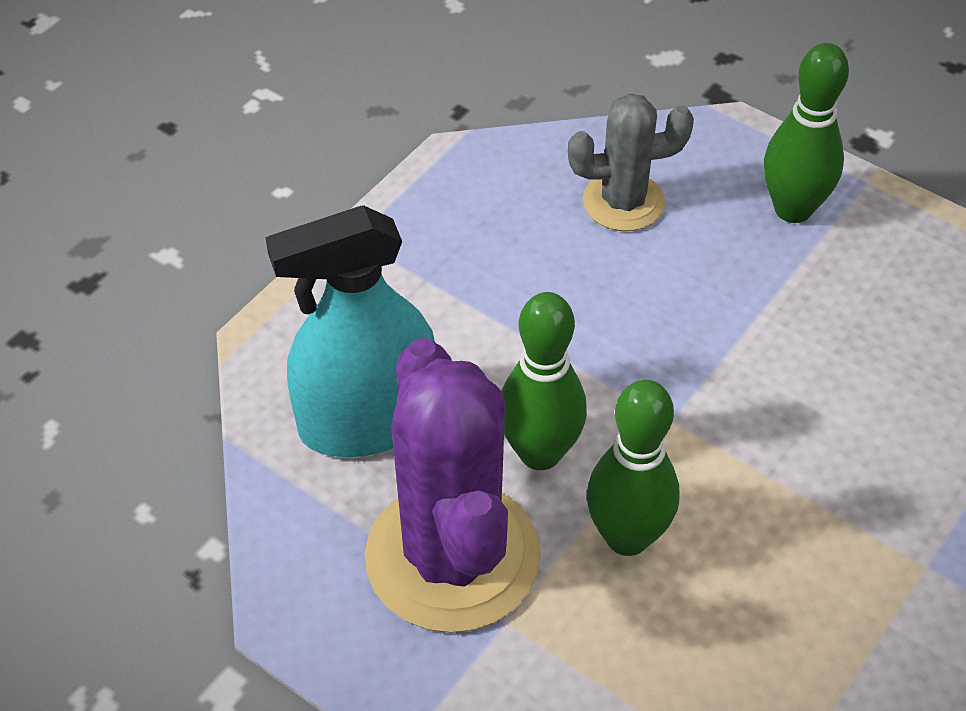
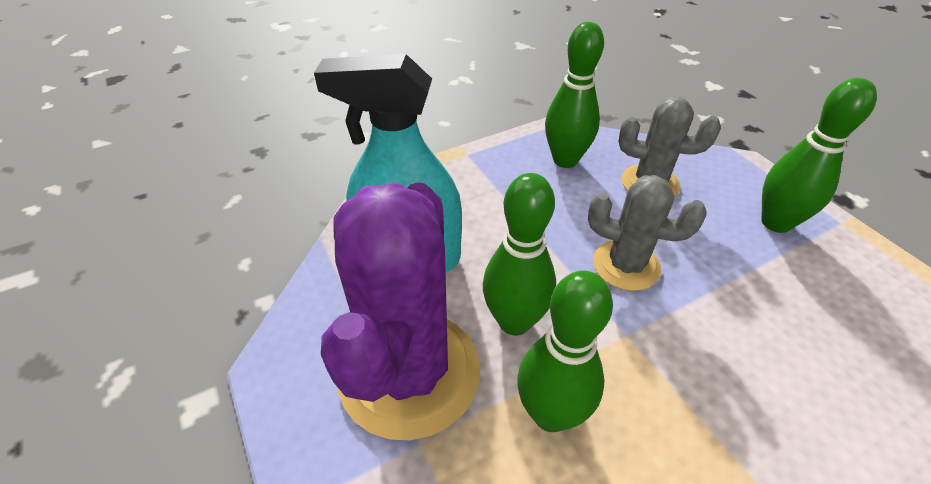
camera: 25 degrees right, 5 degrees down
none -> green bowling pin [545,22,604,168]
none -> grey cactus [588,175,707,291]

